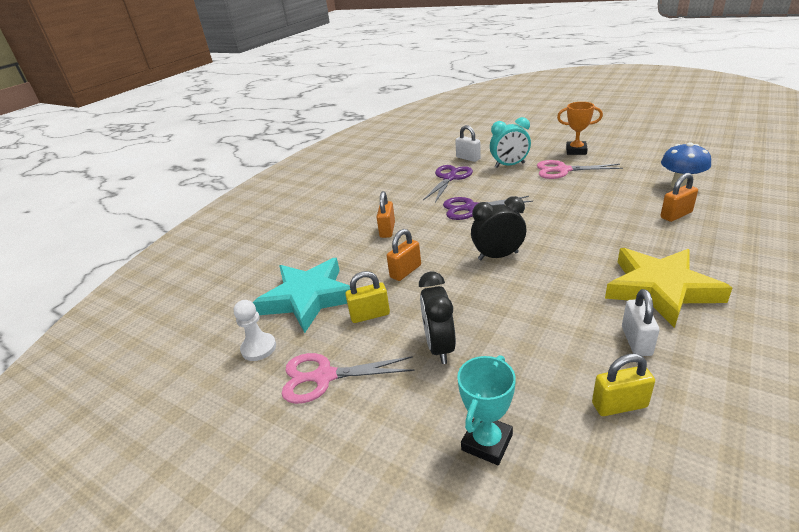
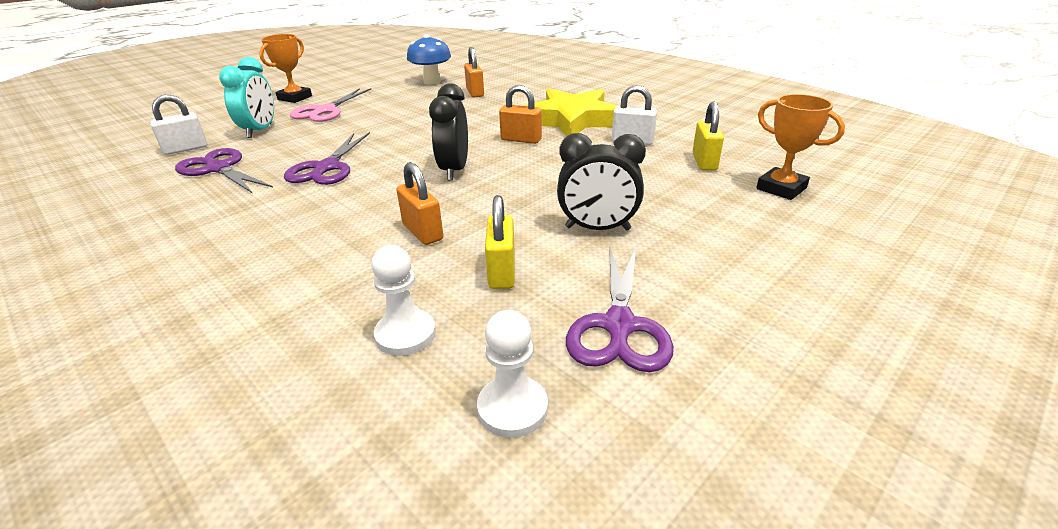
camera: 80 degrees left, 0 degrees up
turquoise star [253,258,350,333] -> white pawn [371,245,436,356]
pink scissors [282,353,415,404] -> purple scissors [566,247,674,372]
orange padlock [377,191,395,238] -> orange padlock moved to [499,85,542,144]
turquoise trophy [457,355,516,465] -> none
none -> orange trophy [756,94,845,200]

